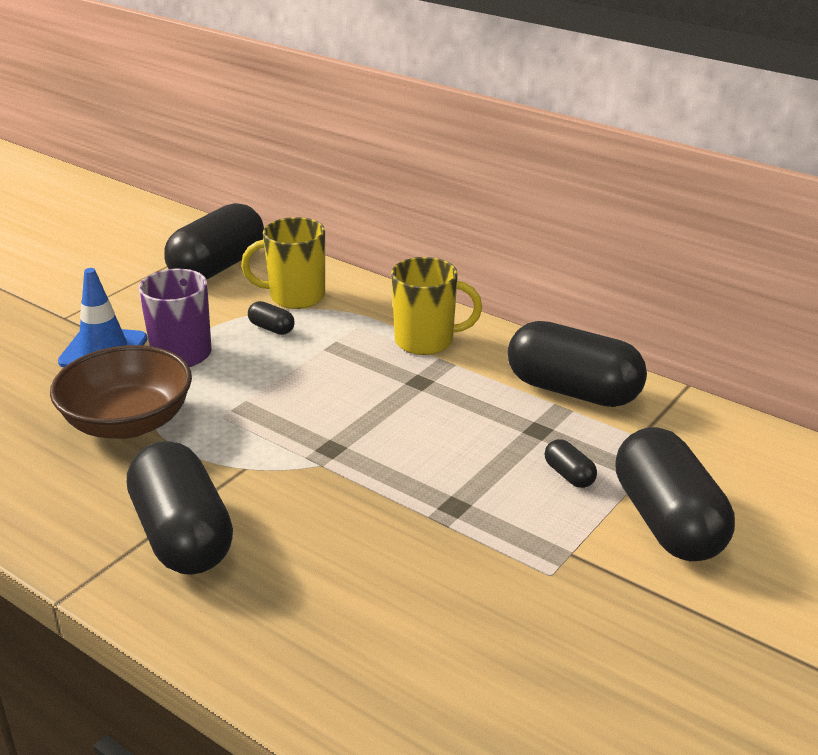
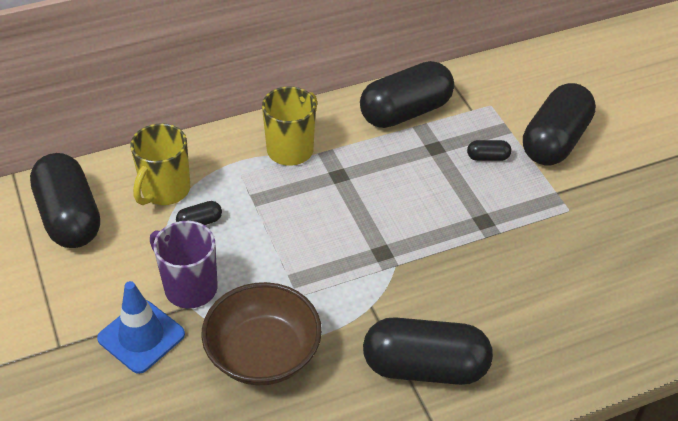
camera: 60 degrees left, 15 degrees up
black capsule [615,427,735,561] -> black capsule turned 75 degrees counterclockwise [523,83,596,166]

